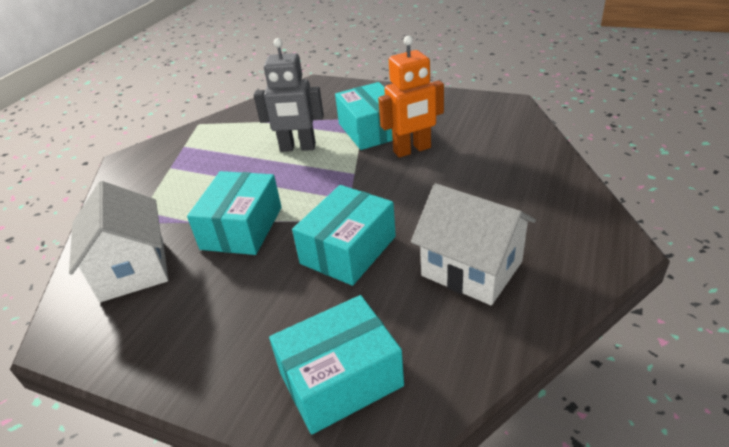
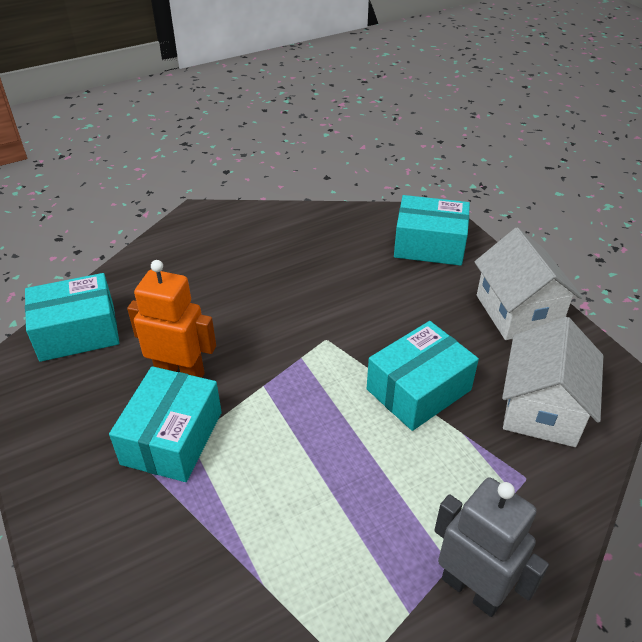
camera: 145 degrees left, 5 degrees up
grey robot [254,38,324,152] -> grey robot moved to [434,477,549,617]
turquoise box [292,185,396,286] -> turquoise box moved to [25,273,119,362]
white house [411,183,536,305] -> white house moved to [475,227,583,340]

